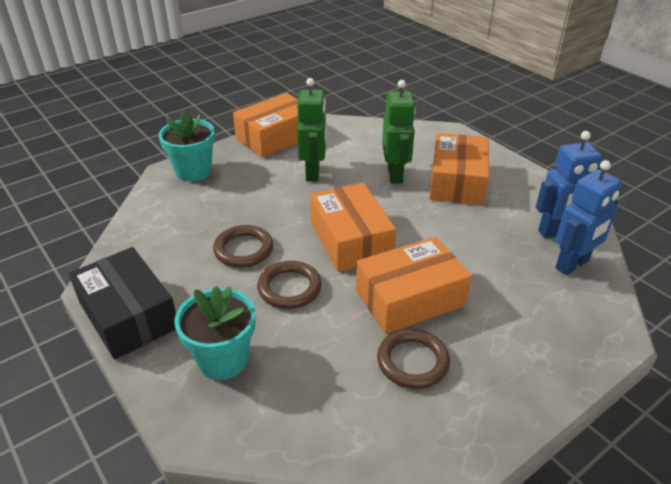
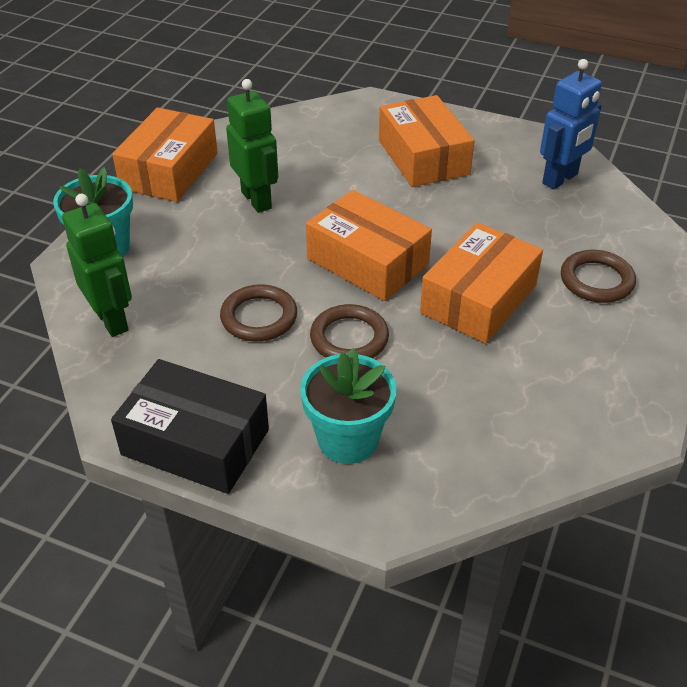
camera: 30 degrees left, 5 degrees up
brown ring [377,329,450,389] -> brown ring moved to [561,250,636,303]
green robot [382,80,416,184] -> green robot moved to [62,194,132,337]
blue robot [555,160,622,275] -> none

